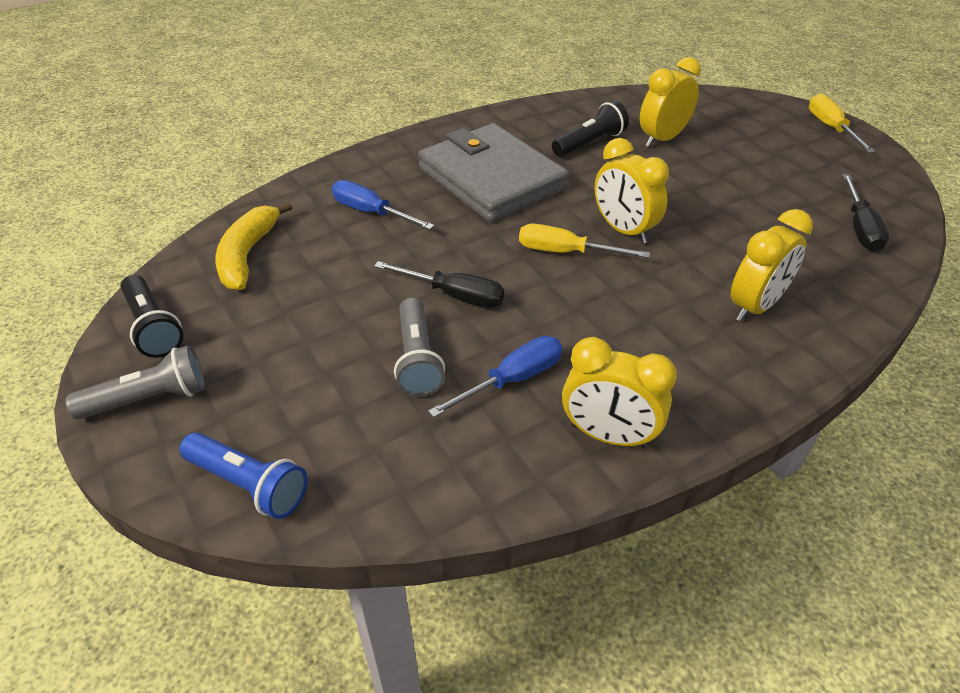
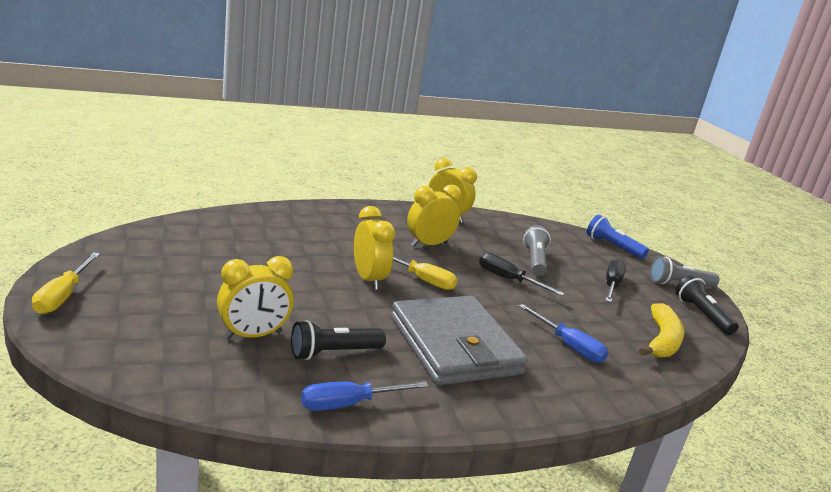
camera: 170 degrees left, 20 degrees down
blue screwdriver [428,336,562,418] -> blue screwdriver moved to [301,381,429,411]
yellow clock [731,209,813,322] -> yellow clock moved to [407,185,462,247]
black screwdriver [842,174,889,251] -> black screwdriver moved to [605,259,626,302]

